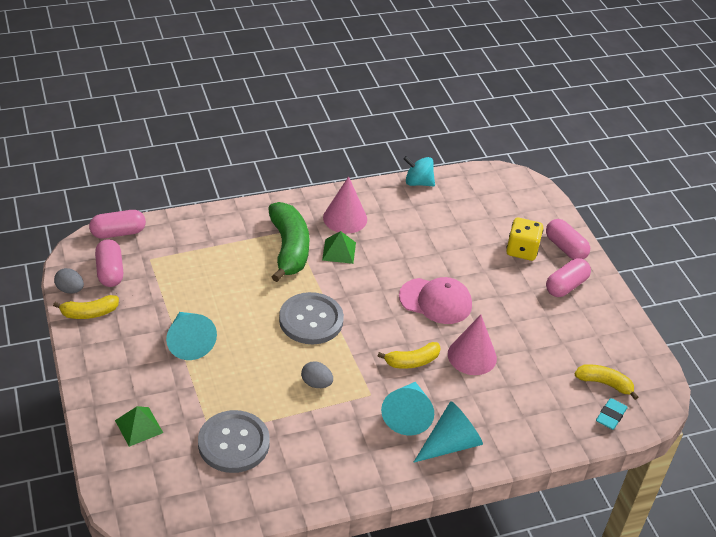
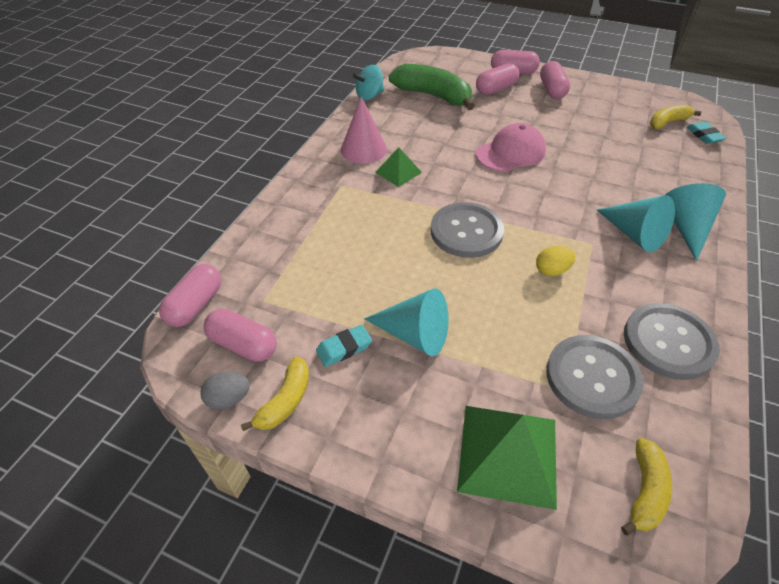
camera: 45 degrees left, 5 degrees up
green pyramid [115,406,163,447] -> green pyramid [457,406,557,510], size x1.80
green banana [268,202,309,282] -> green banana moved to [389,64,475,110]
grey egg [301,361,333,388] -> yellow egg [536,246,575,276]
yellow banana [377,342,441,369] -> yellow banana moved to [621,438,672,536]
pink cone [448,315,497,375] -> none
yellow dice [506,217,543,261] -> pink capsule [476,63,519,95]
none -> turquoise eraser [316,325,372,367]
none -> grey button [624,303,720,380]

